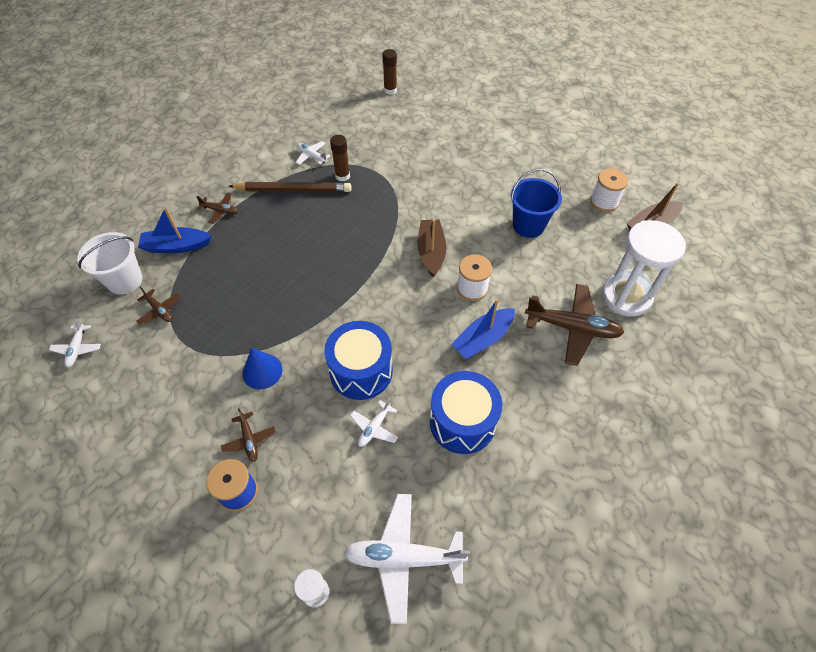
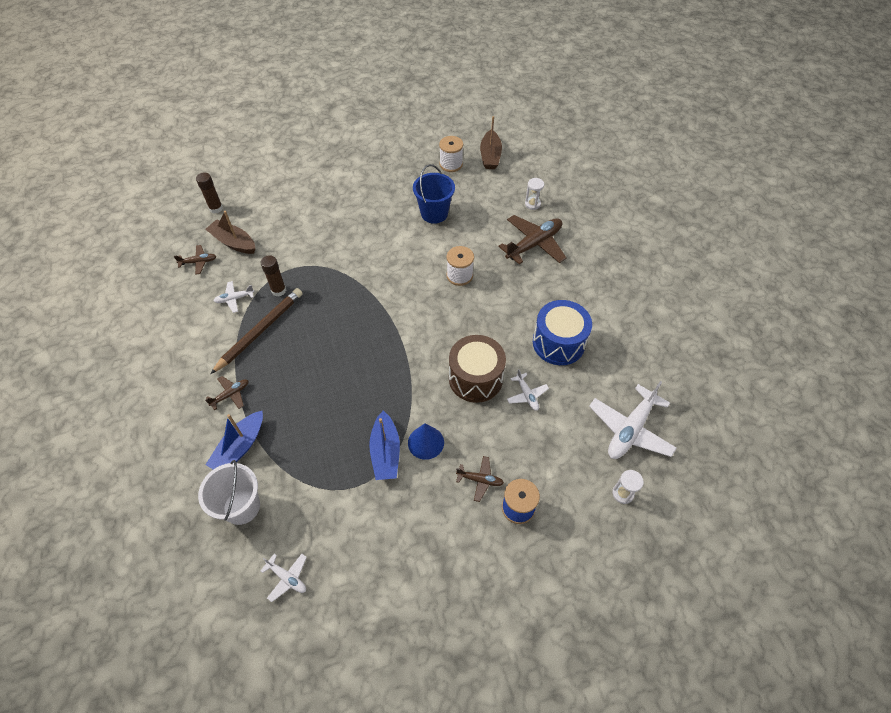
camera: 55 degrees left, 0 degrees up
brown plane [137,287,181,324] -> brown plane moved to [174,245,217,275]
blue drum [324,321,393,400] -> brown drum [449,335,506,403]
brown boat [418,219,447,277] -> brown boat moved to [205,211,255,254]
blue boat [451,299,515,359] -> blue boat moved to [369,411,400,480]
white hourglass [602,220,686,317] -> white hourglass [525,178,544,210], size x0.42

